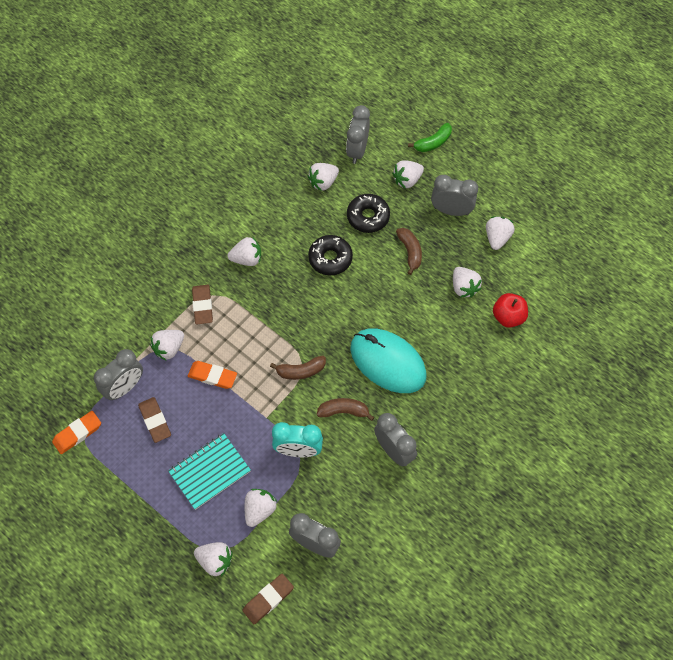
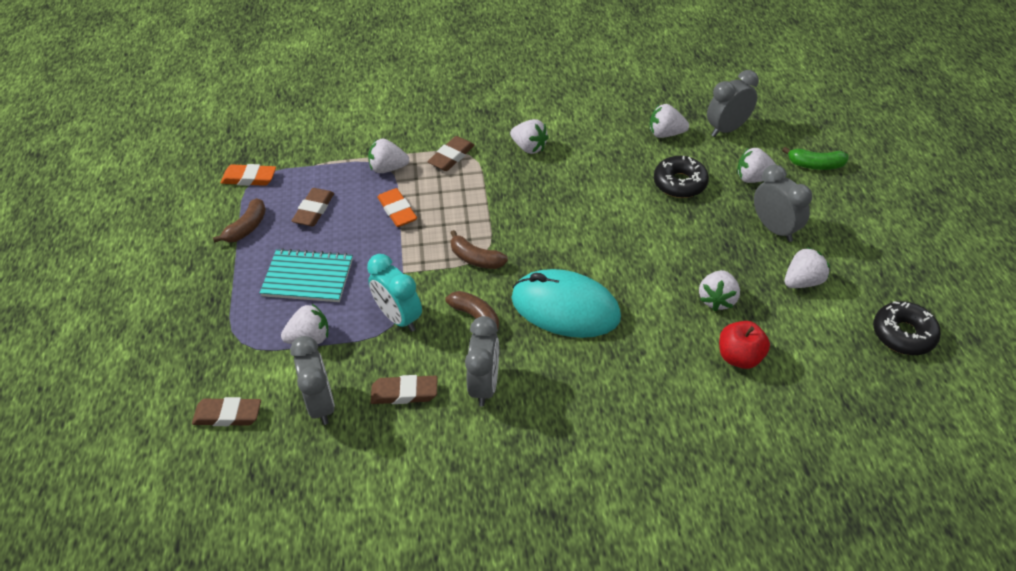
camera: 45 degrees right, 15 degrees down
grey clock [94,349,143,400] -> none
white strawberry [194,542,233,576] -> none
black donut [308,235,353,275] -> black donut moved to [873,301,941,355]
turquoise mouse [350,328,427,393] -> turquoise mouse turned 60 degrees counterclockwise [511,269,621,338]
brown banana [396,228,422,275] -> brown banana moved to [213,198,266,243]
none -> brown eraser [370,375,437,404]

